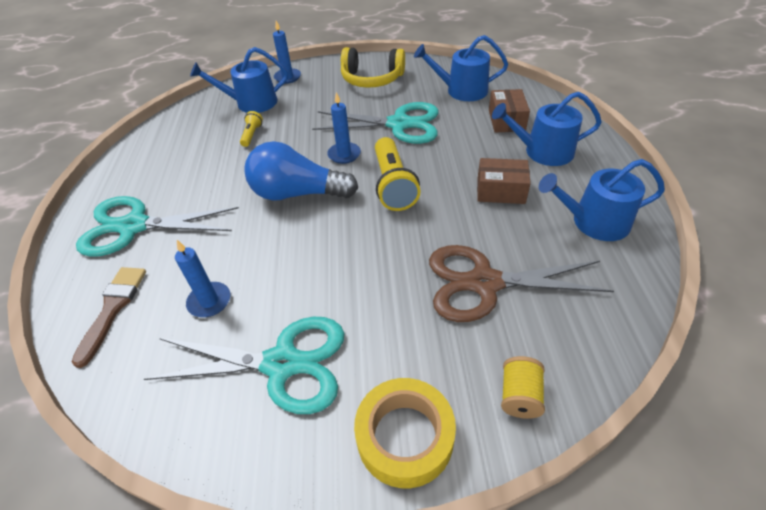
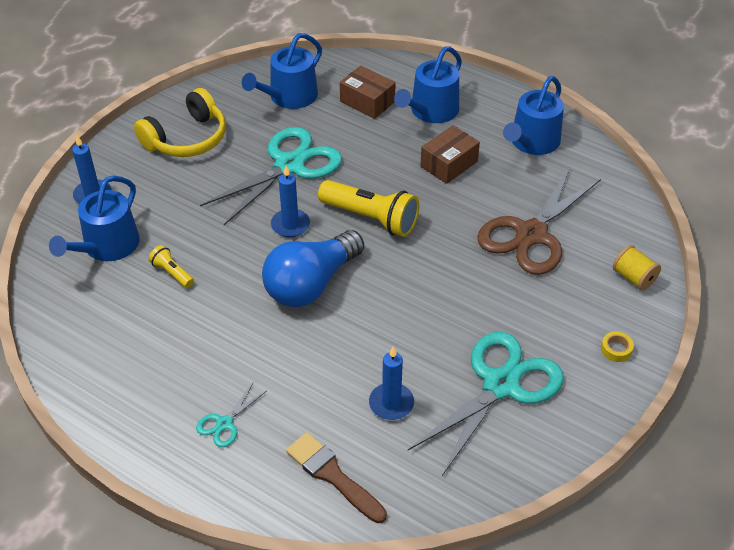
camera: 55 degrees left, 0 degrees up
turquoise scissors [76,196,239,257] -> turquoise scissors [196,383,266,447], size x0.43
yellow tape [354,378,456,488] -> yellow tape [601,331,634,362], size x0.40

